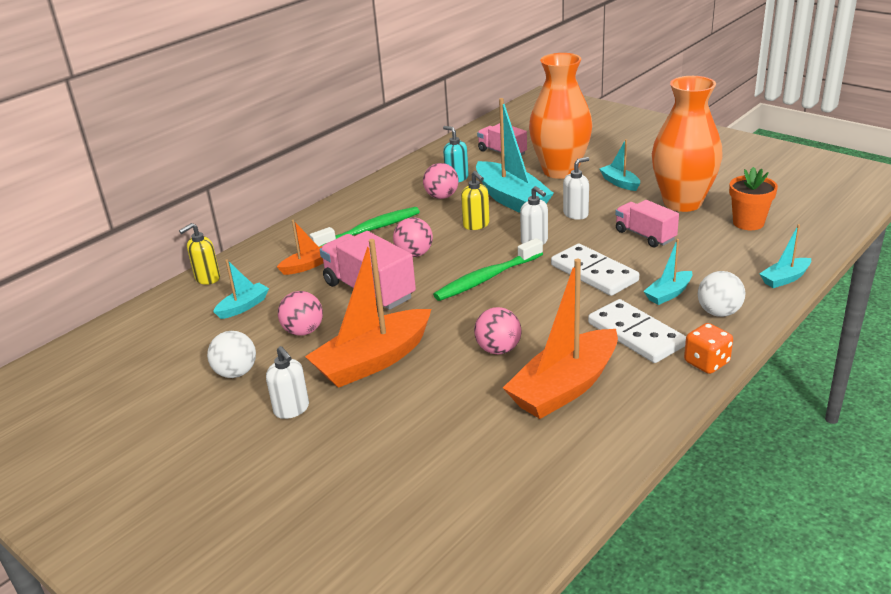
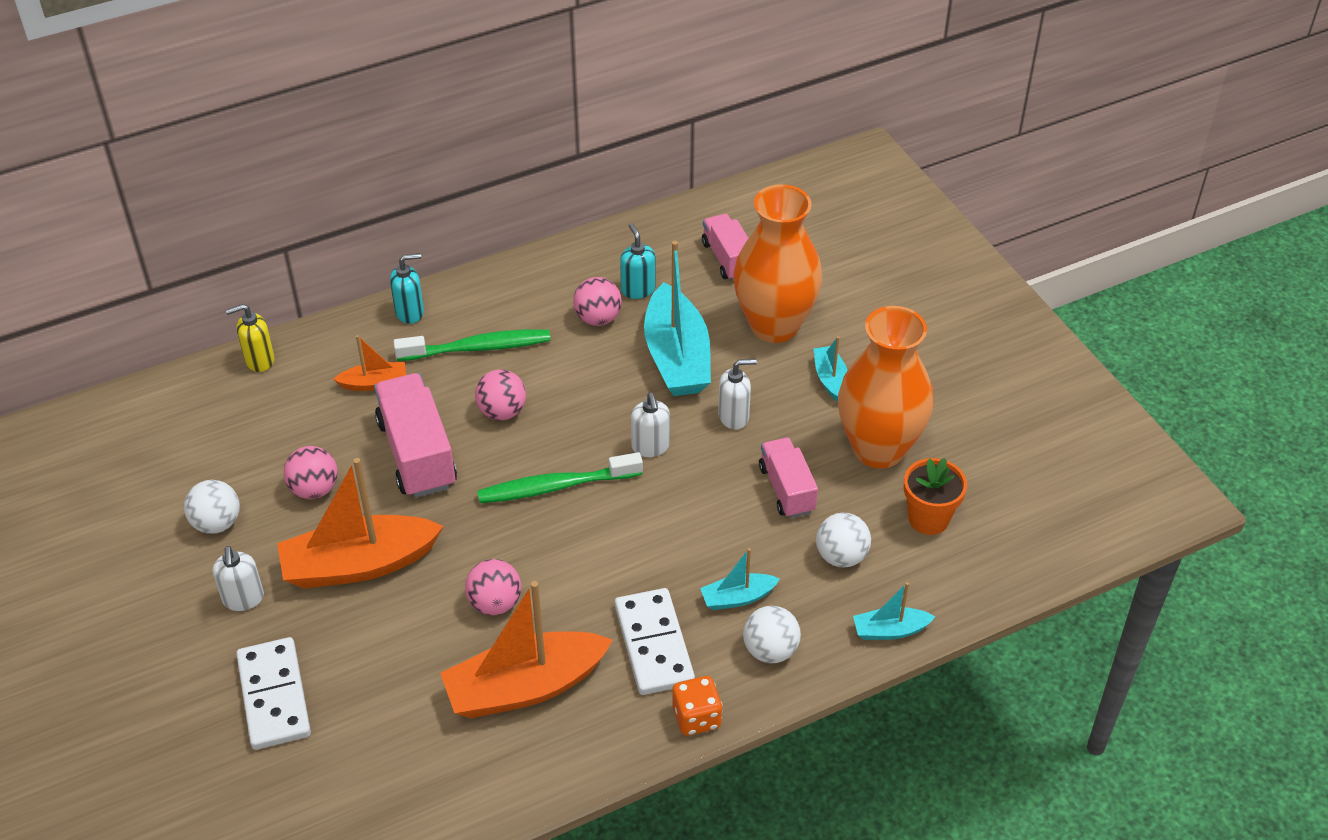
camera: 20 degrees right, 15 degrees up
turquoise boat [213,260,269,319] -> none
yellow soap dispenser [461,171,490,230] -> none
white domino [551,243,639,296] -> white domino moved to [236,637,311,750]
none -> turquoise soap dispenser [390,253,424,324]
none -> white ball [816,513,871,568]

